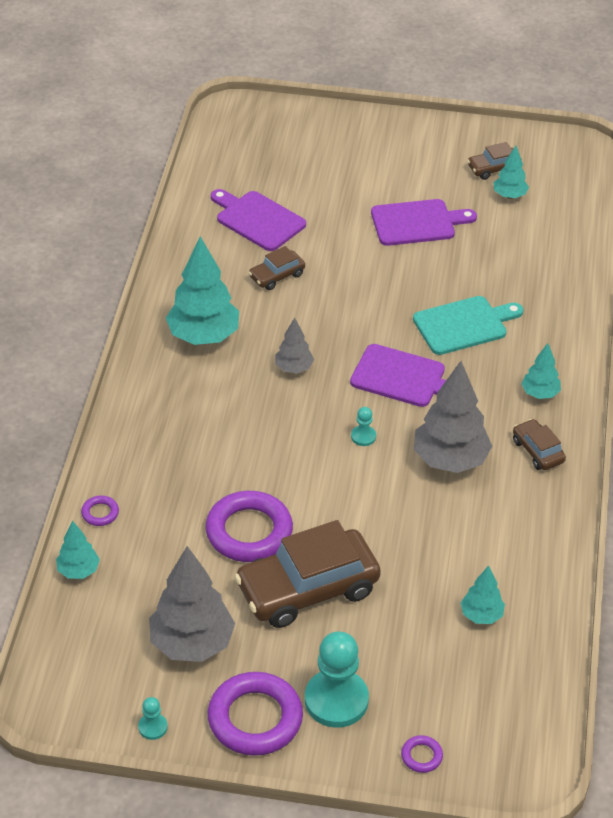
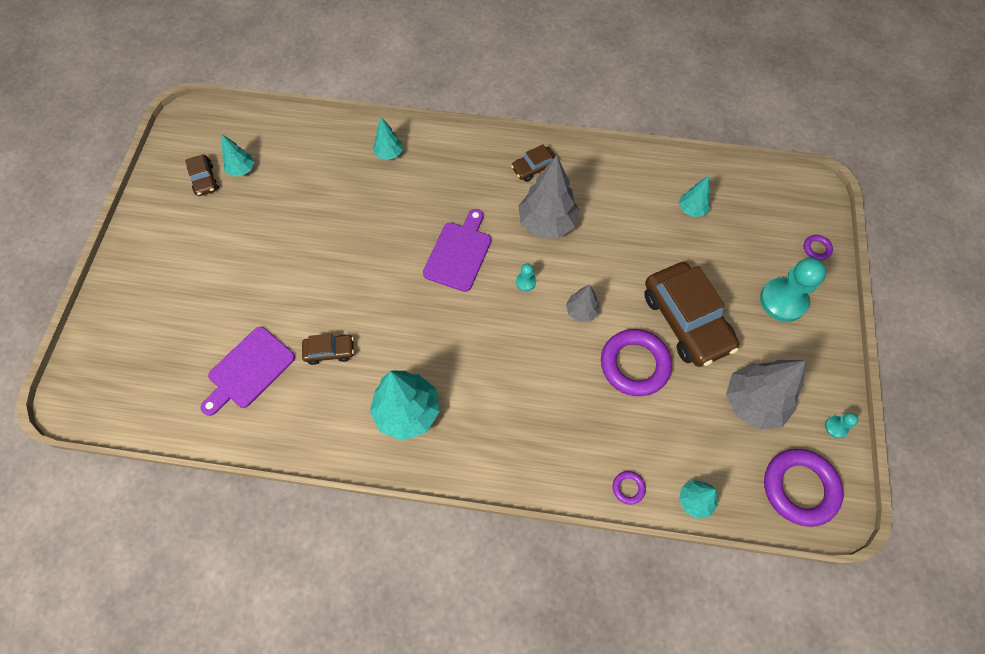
camera: 90 degrees left, 20 degrees up
purple ring [207,672,303,756] -> purple ring moved to [764,449,844,527]
brown car [249,246,305,290] -> brown car turned 60 degrees counterclockwise [302,334,354,365]
grey tree [275,317,314,373] -> grey tree moved to [566,284,600,322]
purple cutting board [371,199,477,246] -> none
turquoise cutting board [413,296,524,355] -> none
turquoise tree [521,343,561,399] -> turquoise tree moved to [373,117,403,160]

